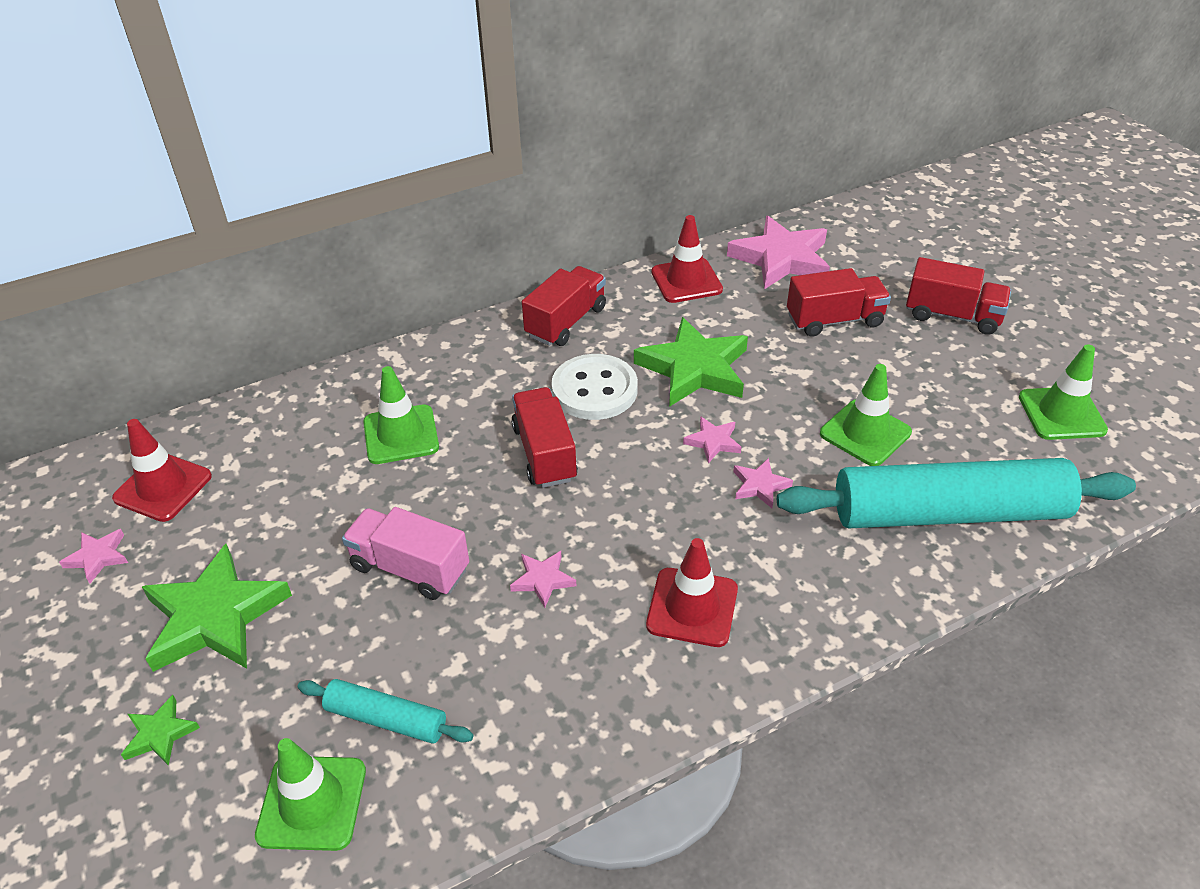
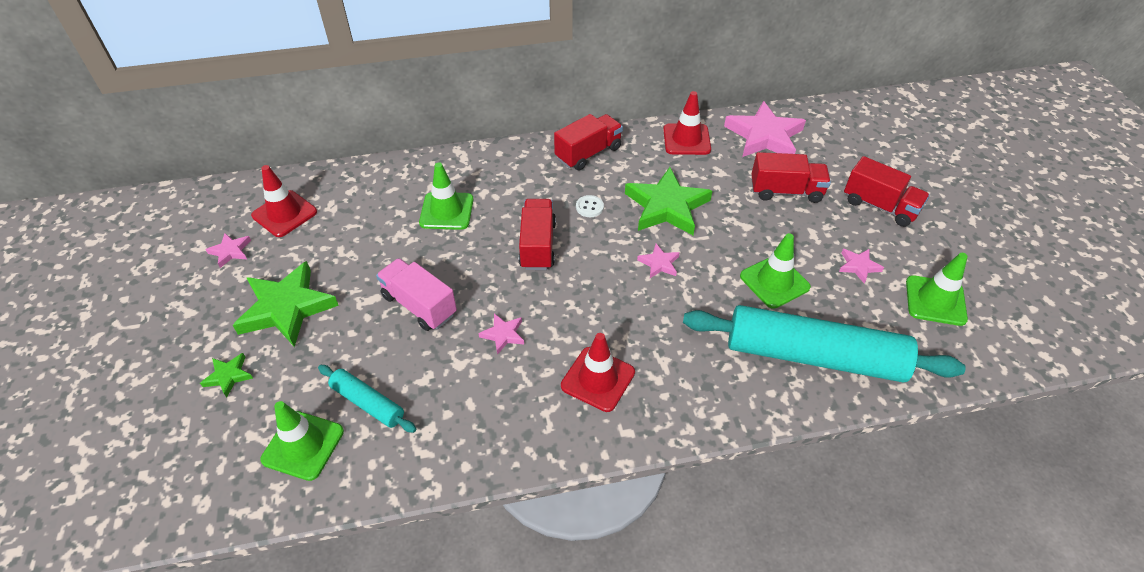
camera: 15 degrees right, 5 degrees up
white button [551,354,638,420] -> white button [576,195,604,217], size x0.45
pink star [733,458,793,508] -> pink star moved to [839,249,884,284]

